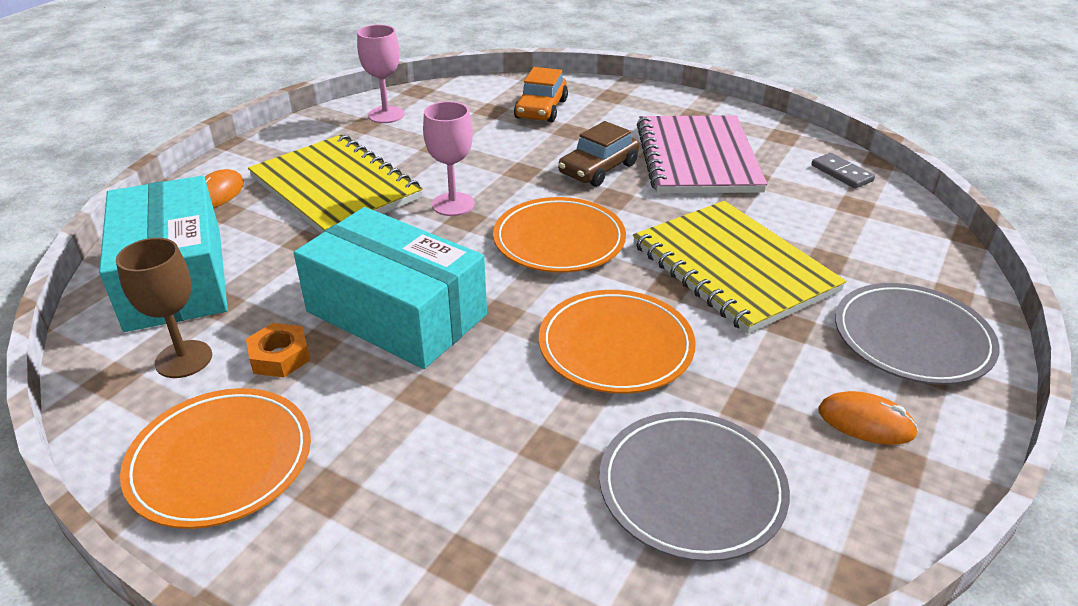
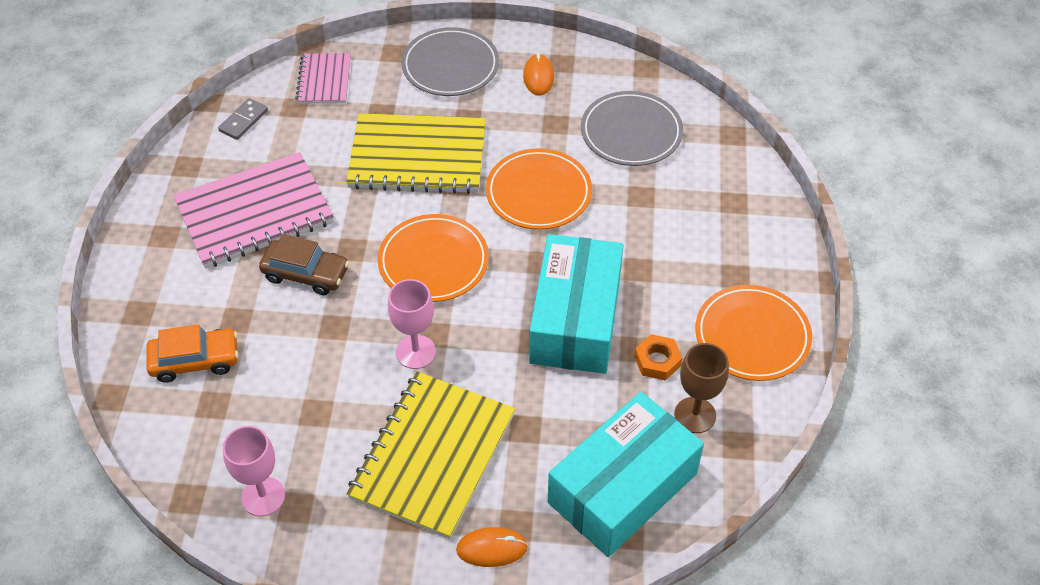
camera: 115 degrees left, 15 degrees up
yellow notebook [633,201,847,334] -> yellow notebook turned 60 degrees clockwise [346,113,486,194]
none -> pink notebook [295,53,351,104]

